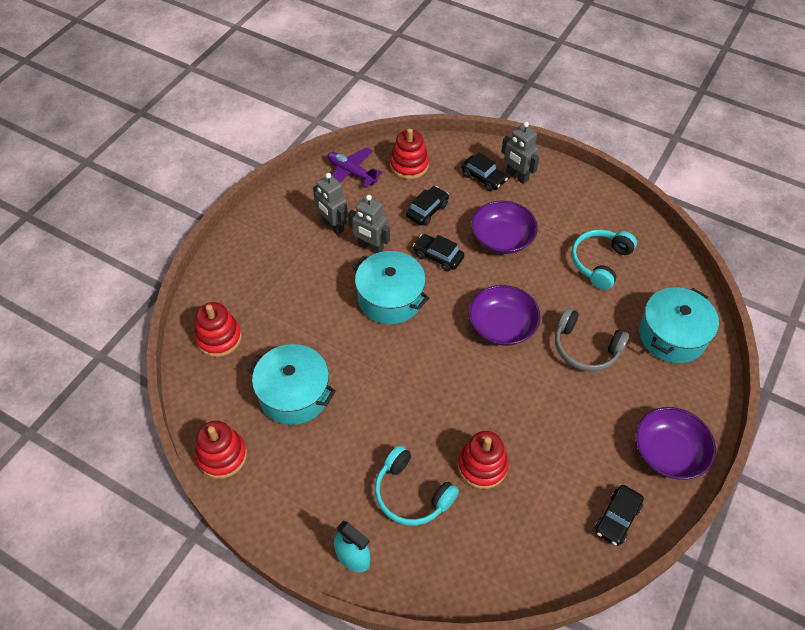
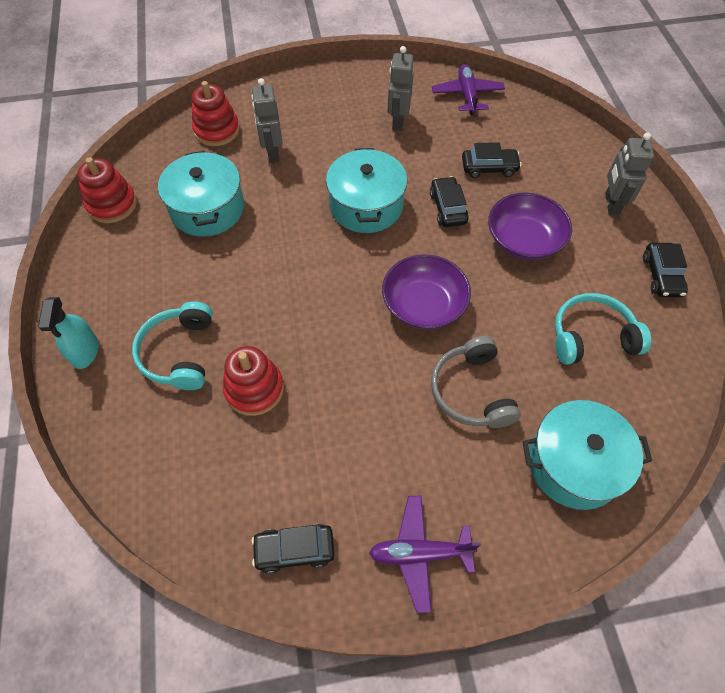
camera: 50 degrees right, 5 degrees up
grey robot [348,195,390,253] -> grey robot moved to [252,78,283,163]
red stacking toy [390,128,429,179] -> none
black car [461,153,508,191] -> black car moved to [643,243,688,297]
purple bowl [635,407,716,480] -> purple plane [369,496,481,613]

